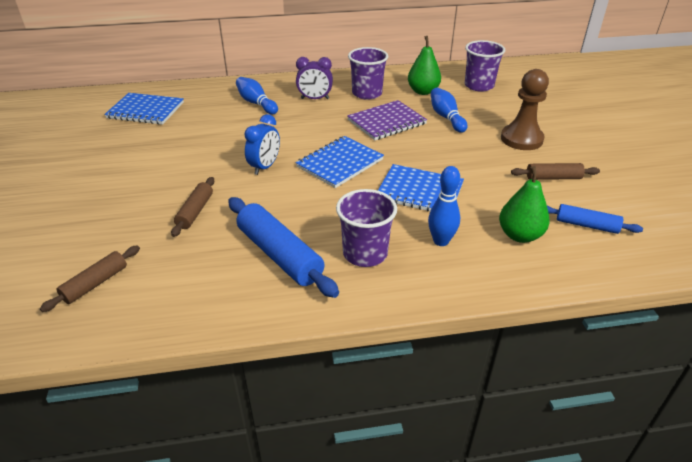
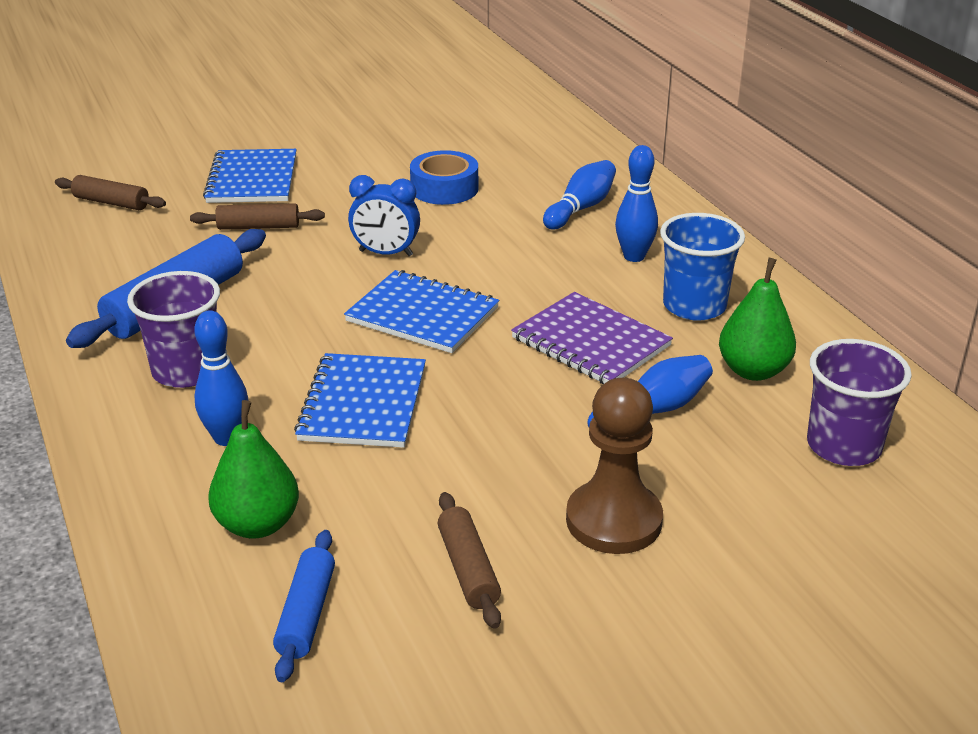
camera: 75 degrees right, 5 degrees down
blue notebook [104,93,184,124] -> blue notebook moved to [203,149,297,203]
purple clock [296,57,333,99] -> blue bowling pin [615,145,658,262]
purple cup [348,47,388,100] -> blue cup [660,213,745,321]
none -> blue tape [410,150,478,205]

